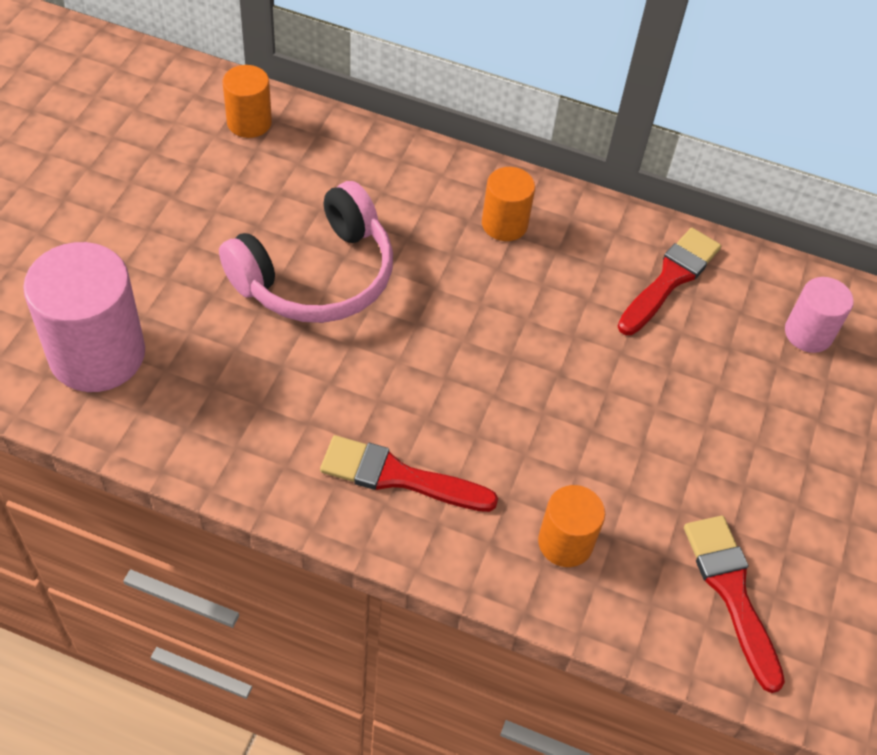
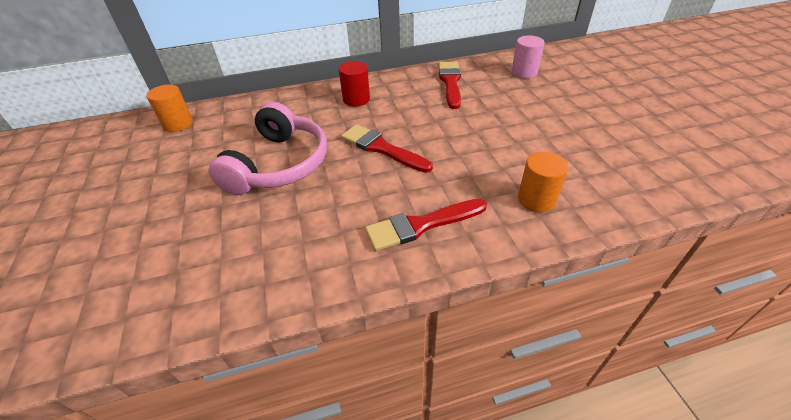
camera: 30 degrees left, 10 degrees down
pink cylinder [23,242,145,392] -> none
orange cylinder [482,167,535,241] -> red cylinder [339,61,370,107]
red brush [684,516,785,693] -> red brush moved to [341,124,433,173]

